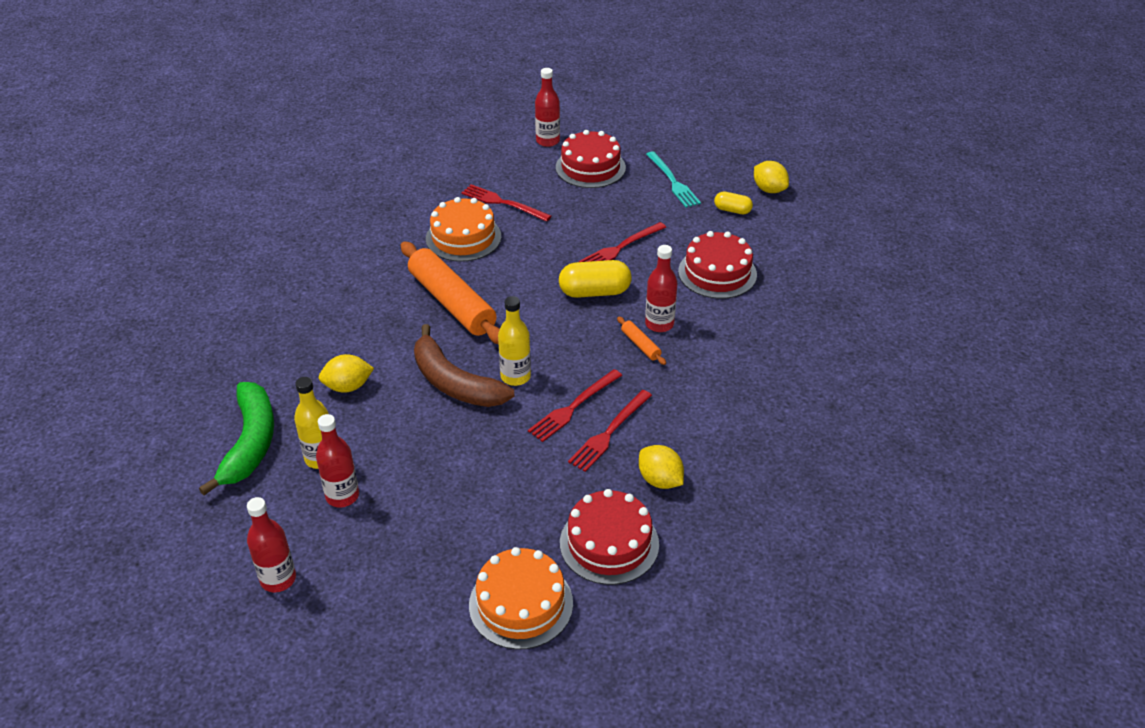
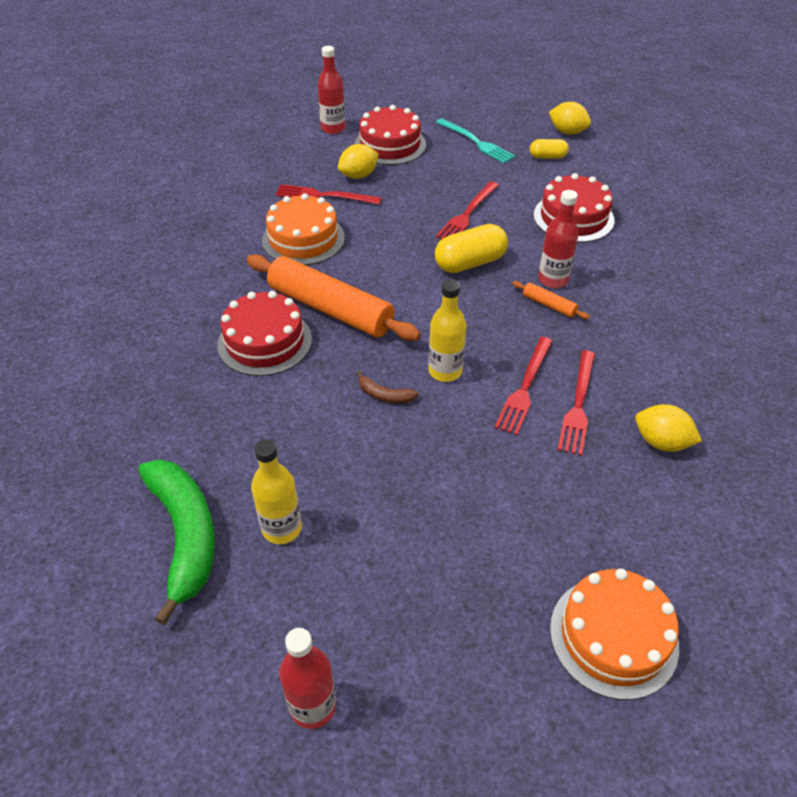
camera: 20 degrees left, 5 degrees up
red bottle [316,414,359,507] -> none
yellow lemon [319,354,374,393] -> yellow lemon moved to [338,144,379,179]
brown banana [414,324,514,407] -> brown banana [356,371,419,403], size x0.43
red cake [560,489,659,585] -> red cake moved to [217,291,312,376]

